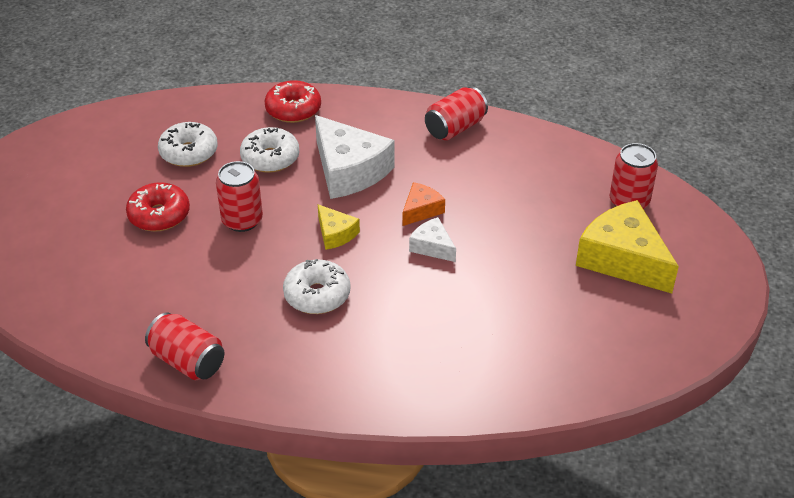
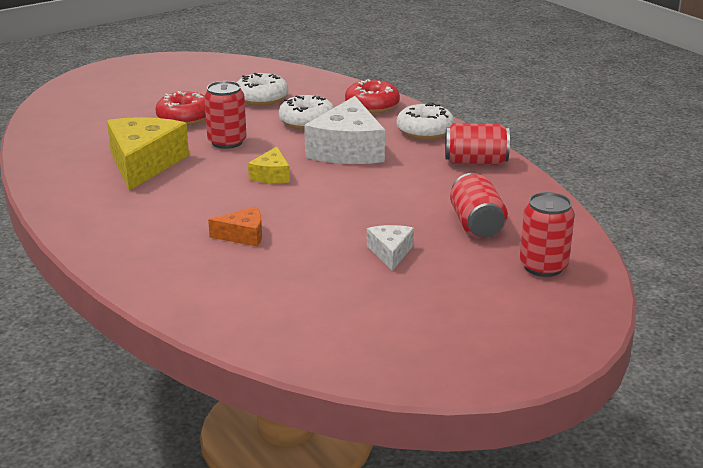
camera: 45 degrees right, 15 degrees down
red can [145,312,224,380] -> red can moved to [450,173,508,238]
white donut [283,259,350,314] -> white donut moved to [397,103,455,140]
orange cheese [402,182,445,226] -> orange cheese moved to [208,207,262,246]
white cheese [409,217,456,262] -> white cheese moved to [367,225,414,271]
yellow cheese [576,200,679,294] -> yellow cheese moved to [107,117,189,191]

